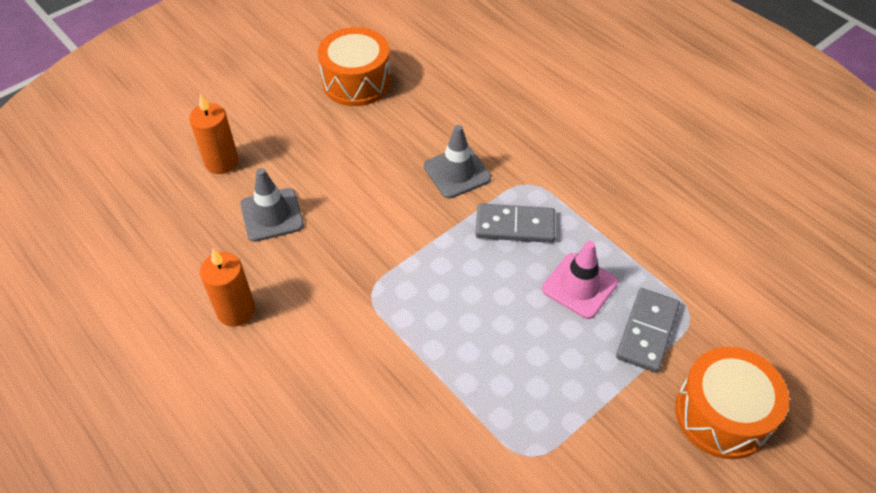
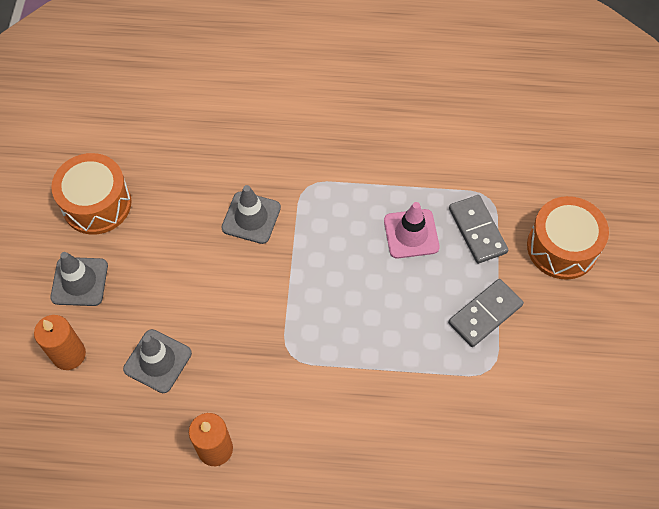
camera: 45 degrees left, 10 degrees up
grey domino [476,203,555,243] -> grey domino moved to [448,279,524,347]
none -> grey traffic cone [50,252,108,306]

